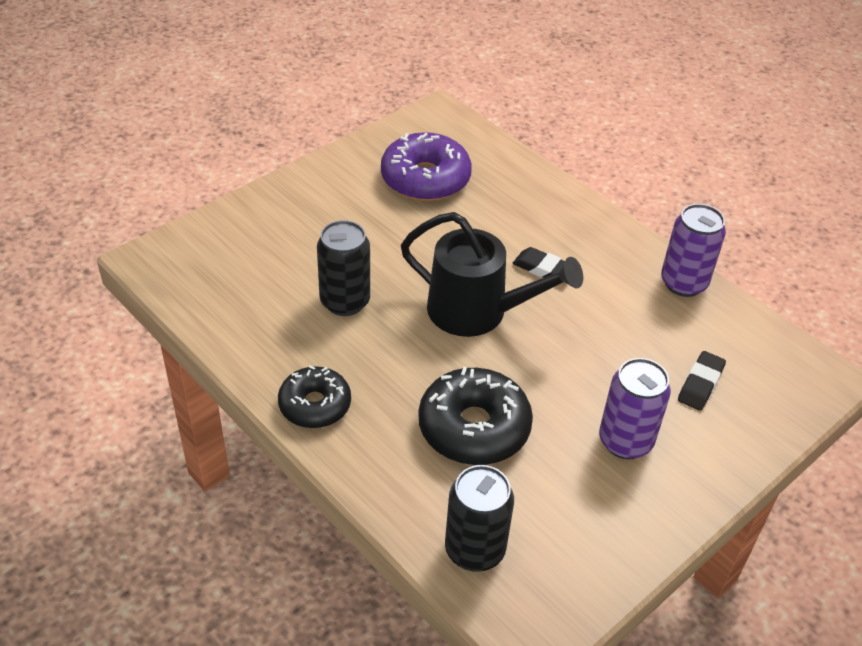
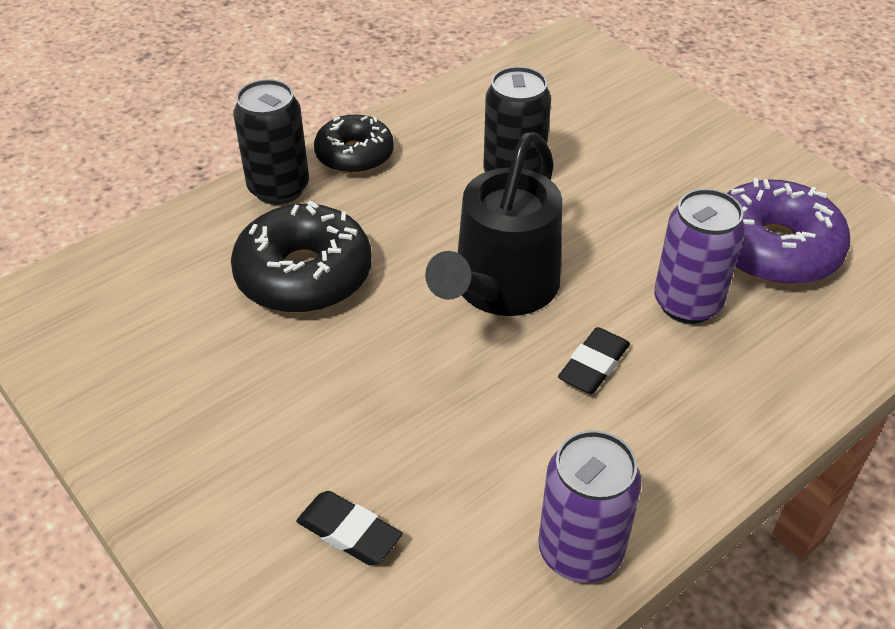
camera: 95 degrees right, 0 degrees up
black can [445,465,514,572] -> black can moved to [233,79,309,205]
purple can [599,358,671,459] -> purple can moved to [654,189,745,324]

